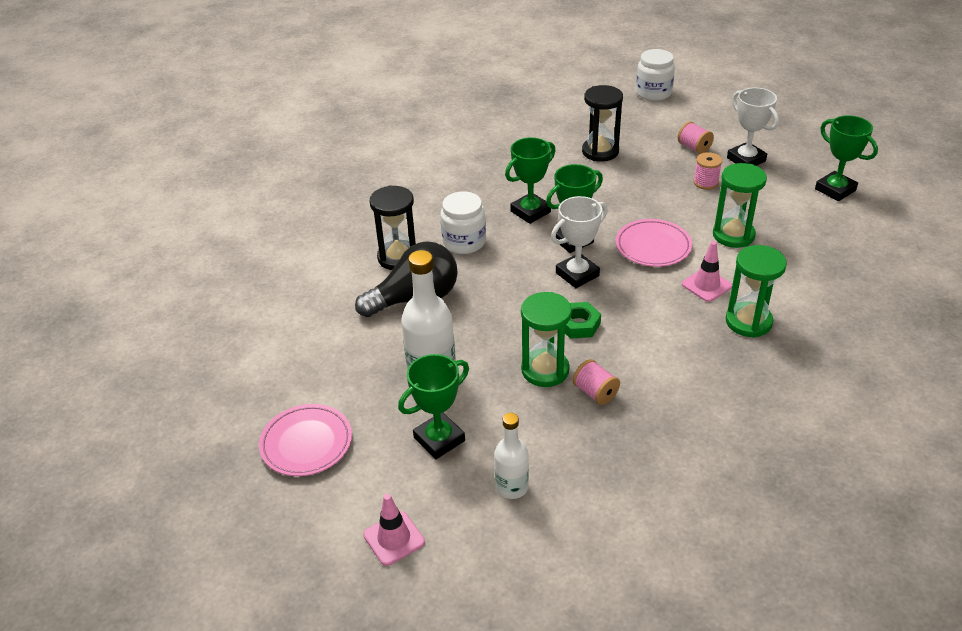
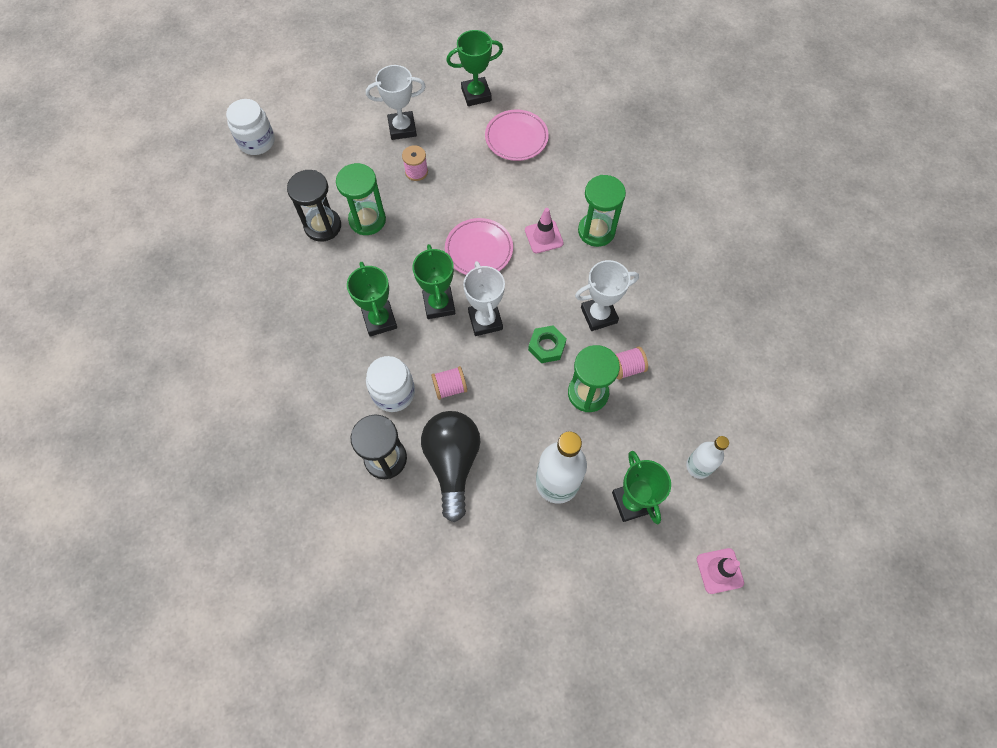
camera: 70 degrees left, 25 degrees up
pink plate [259,404,352,476] -> pink plate moved to [485,109,549,161]
pink spool [678,121,714,154] -> pink spool moved to [431,366,467,400]
green hourglass [713,163,767,248] -> green hourglass moved to [336,163,386,235]
none -> white trophy [575,260,639,331]

